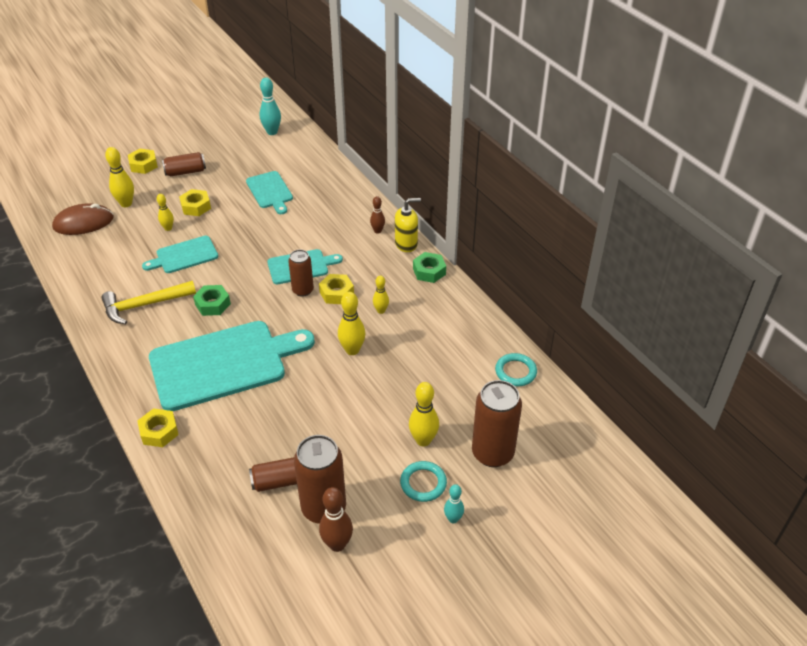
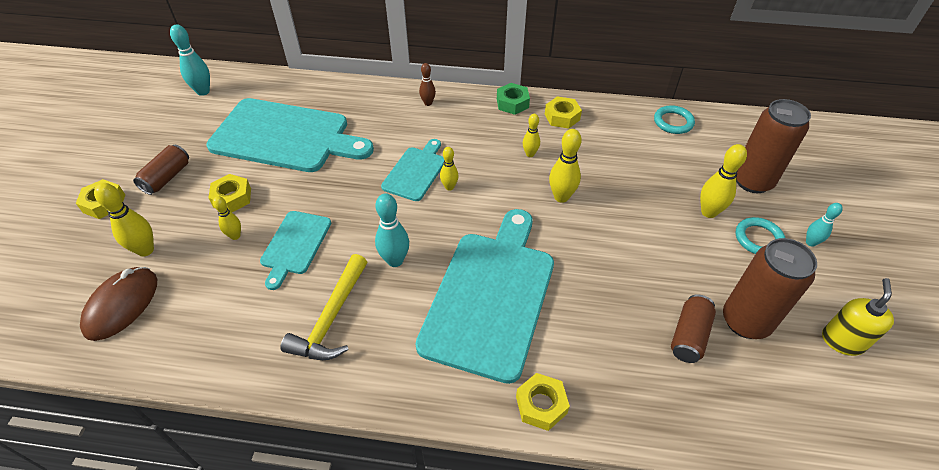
camera: 50 degrees left, 5 degrees up
green nut [193,285,231,316] -> turquoise bowling pin [375,193,409,267]
turquoise cutting board [246,171,293,214] -> turquoise cutting board [206,98,374,172], size x1.98
brown can [288,249,314,297] -> yellow bowling pin [440,147,459,191]
yellow nut [319,274,354,304] -> yellow nut moved to [545,96,582,129]
brown bowling pin [319,487,353,552] -> none
yellow soap dispenser [395,198,421,252] -> yellow soap dispenser moved to [822,278,894,356]

